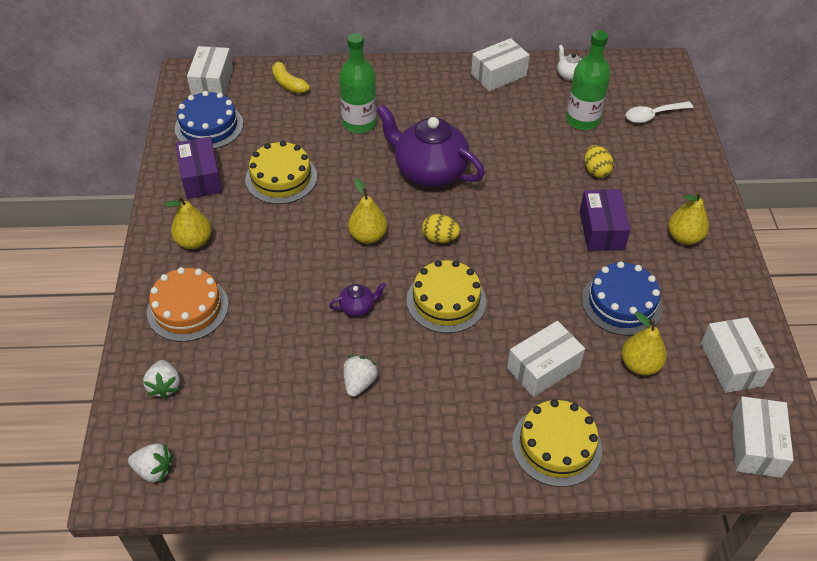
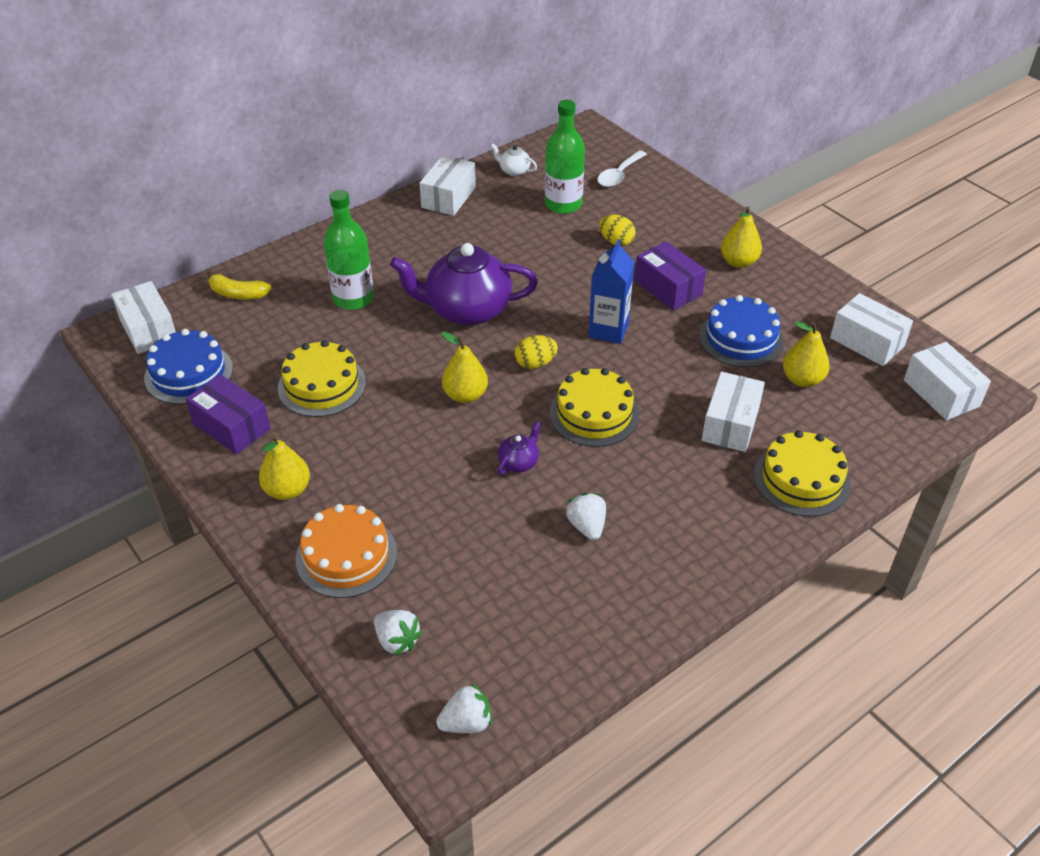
camera: 35 degrees left, 5 degrees down
none -> blue carton [588,239,635,344]

